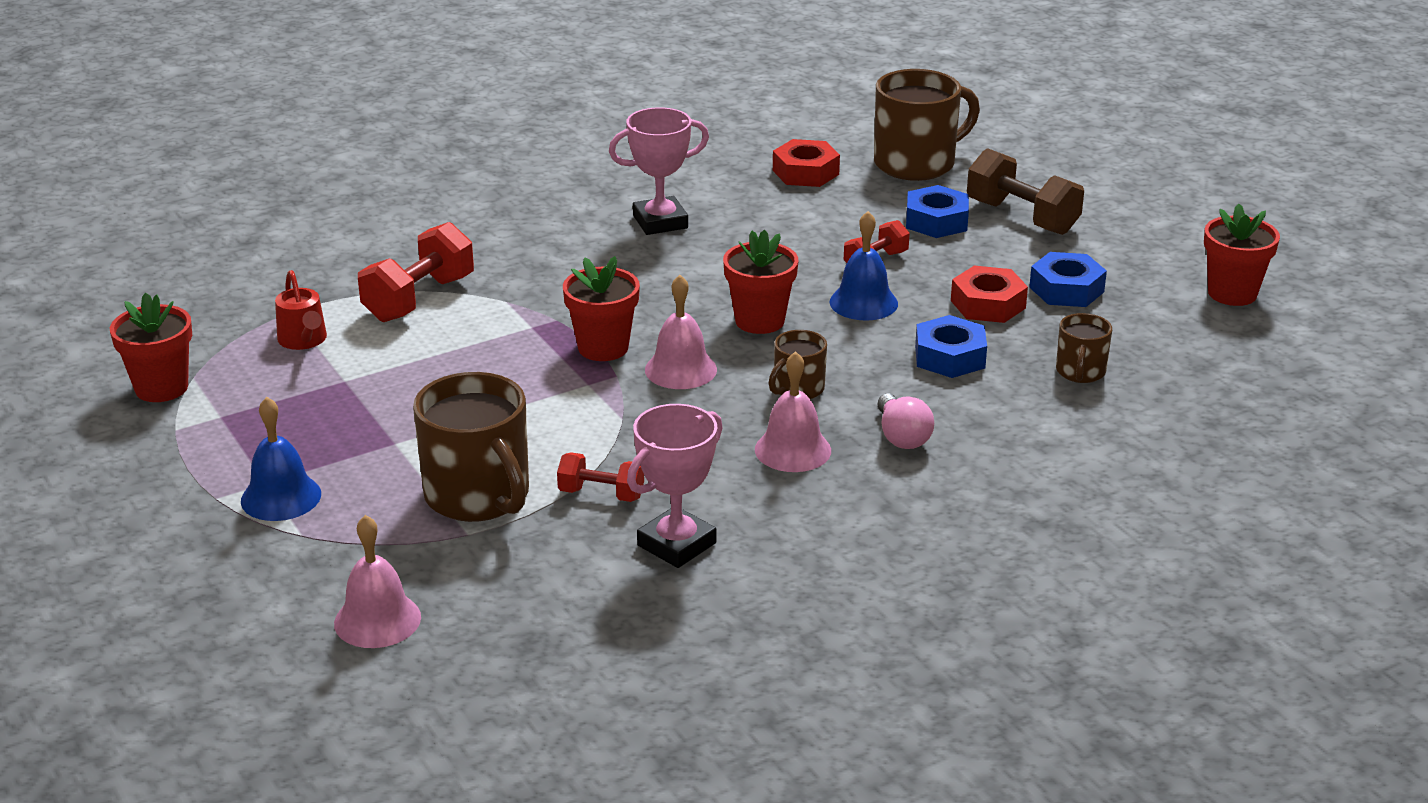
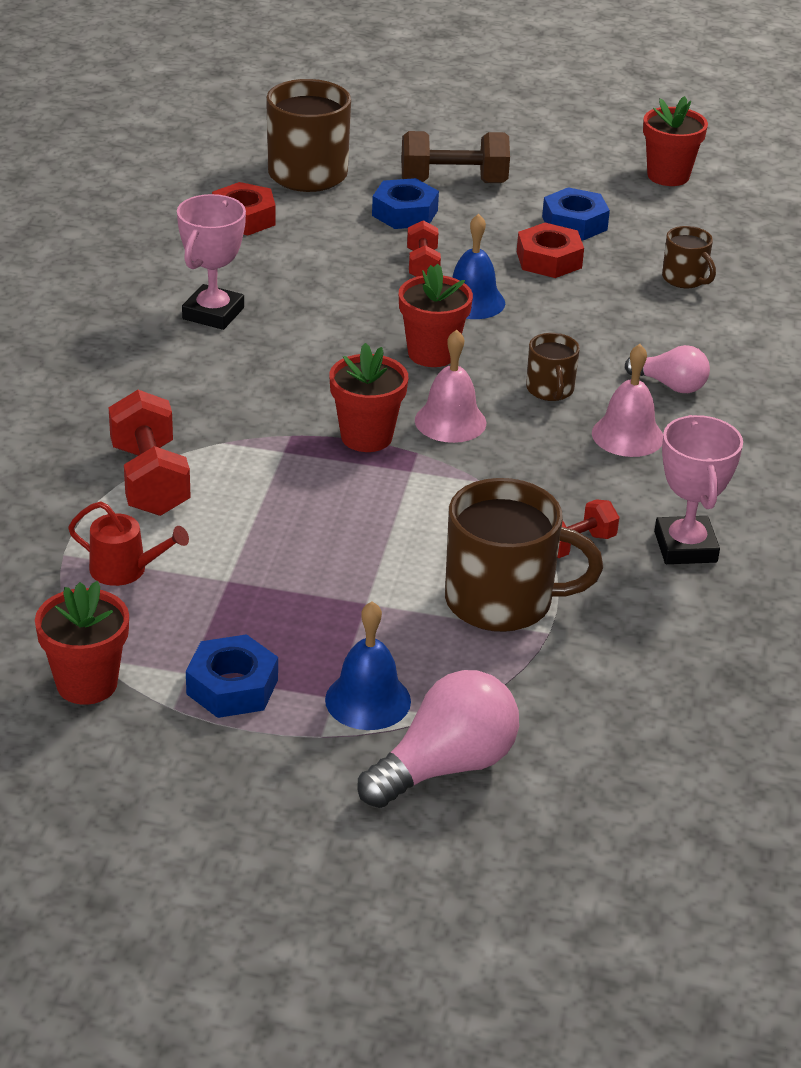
camera: 50 degrees left, 5 degrees up
pink bell [334,515,421,648] -> none
blue nut [915,315,987,378] -> blue nut moved to [186,634,278,718]
none -> pink light bulb [357,670,519,808]

